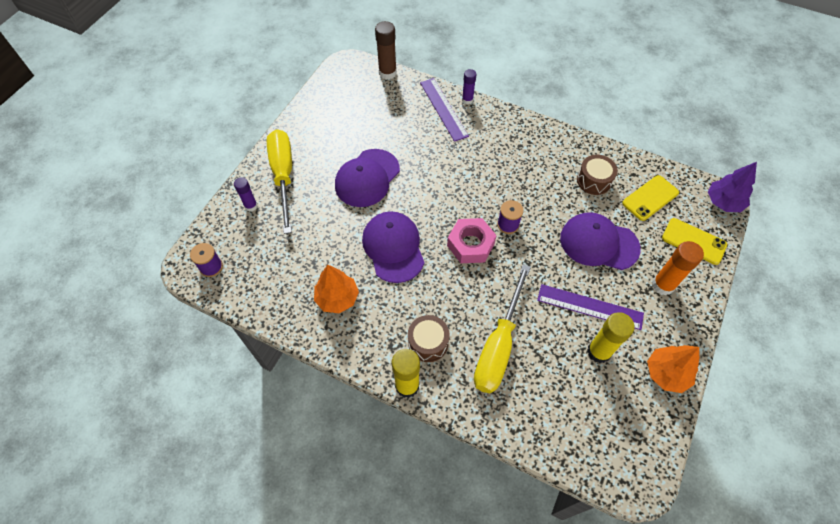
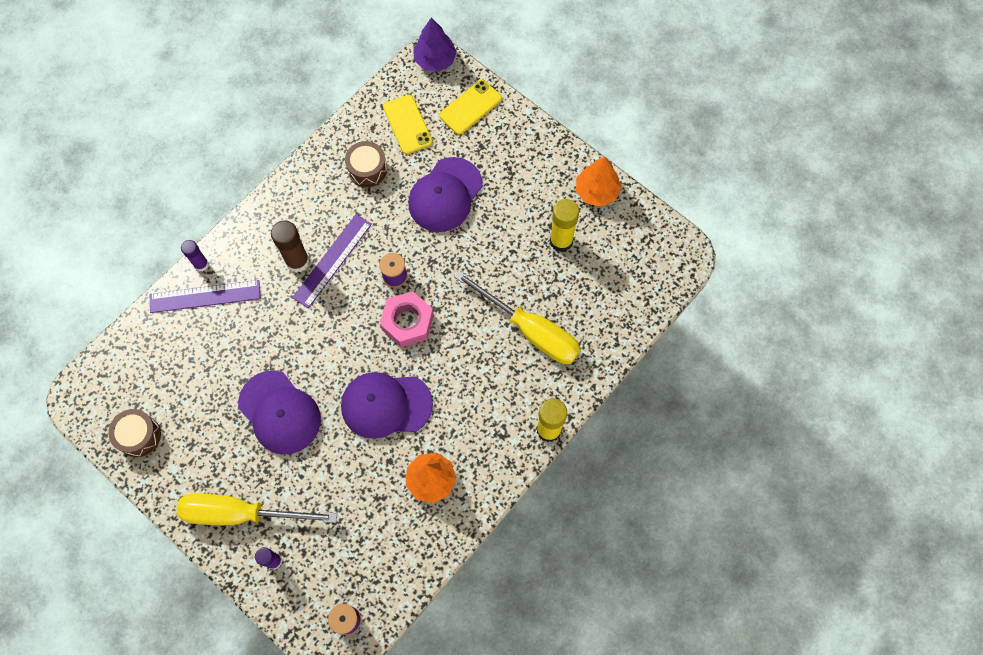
camera: 75 degrees left, 10 degrees up
brown glue stick [375,21,397,80] -> brown glue stick moved to [271,220,310,273]
brown drum [408,315,450,362] -> brown drum moved to [108,409,161,457]
purple ruler [537,284,644,330] -> purple ruler moved to [292,214,372,308]
orange glue stick [652,241,704,295] -> none

